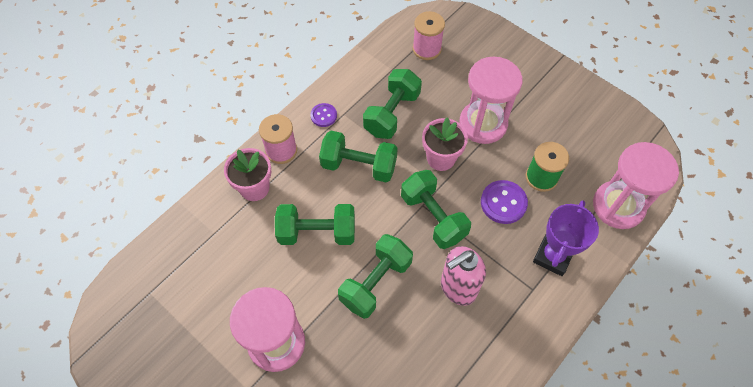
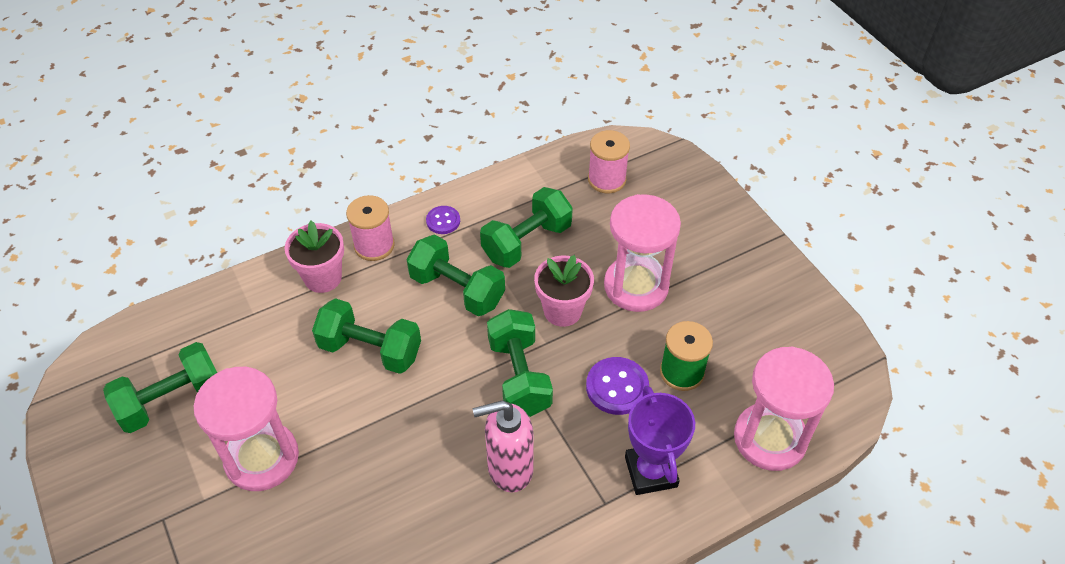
camera: 20 degrees right, 10 degrees down
green dumbbell [338,234,413,319] -> green dumbbell moved to [103,342,217,433]
purple trophy [533,201,599,276] -> purple trophy turned 60 degrees counterclockwise [625,386,695,495]

